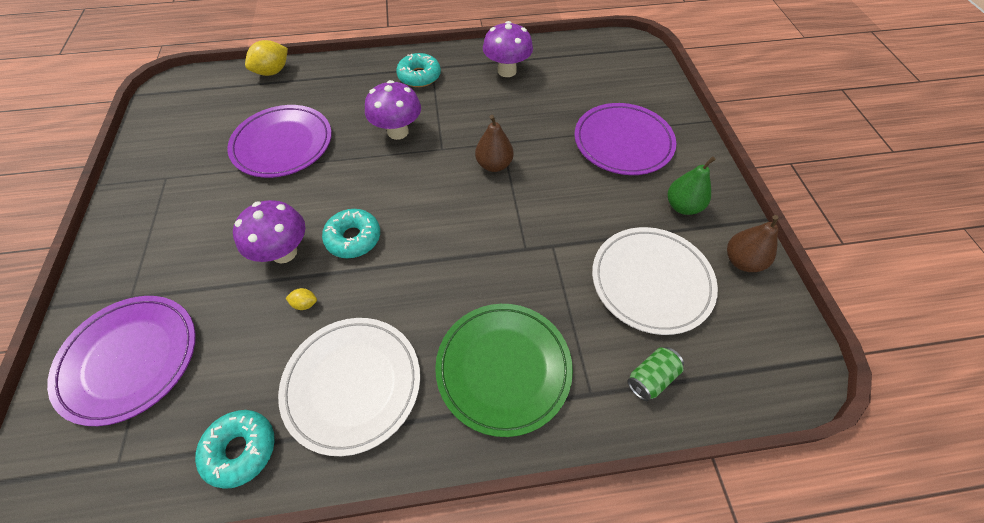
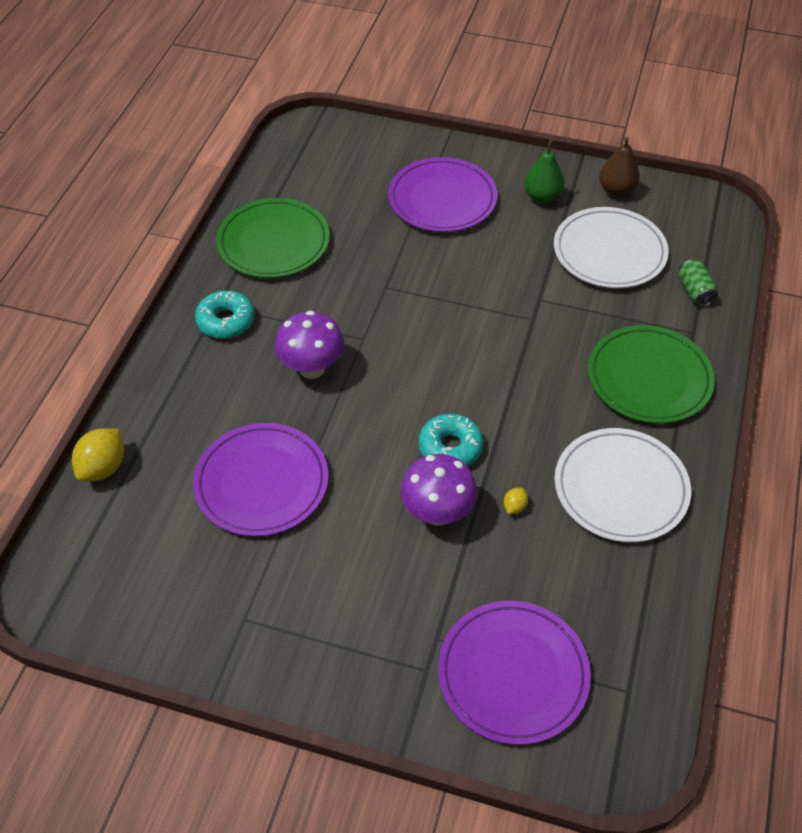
camera: 65 degrees left, 5 degrees down
turquoise donut [195,410,275,489] -> none
yellow lemon [245,40,288,76] -> yellow lemon turned 45 degrees clockwise [72,428,124,481]
brown pear [475,115,513,172] -> none
purple mushroom [483,21,533,77] -> green plate [216,198,330,278]

